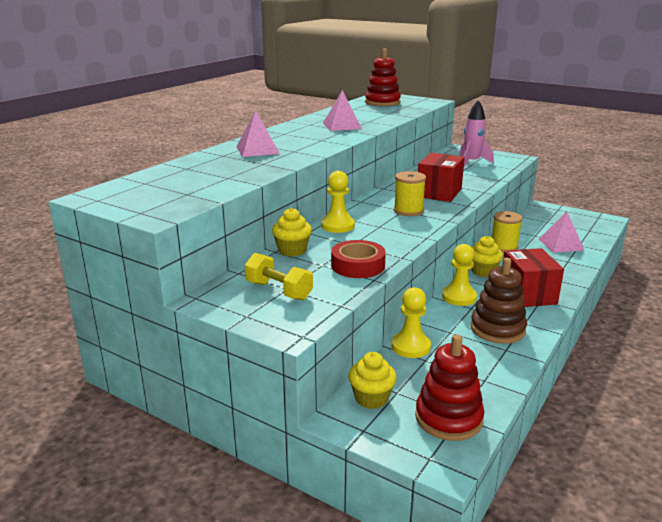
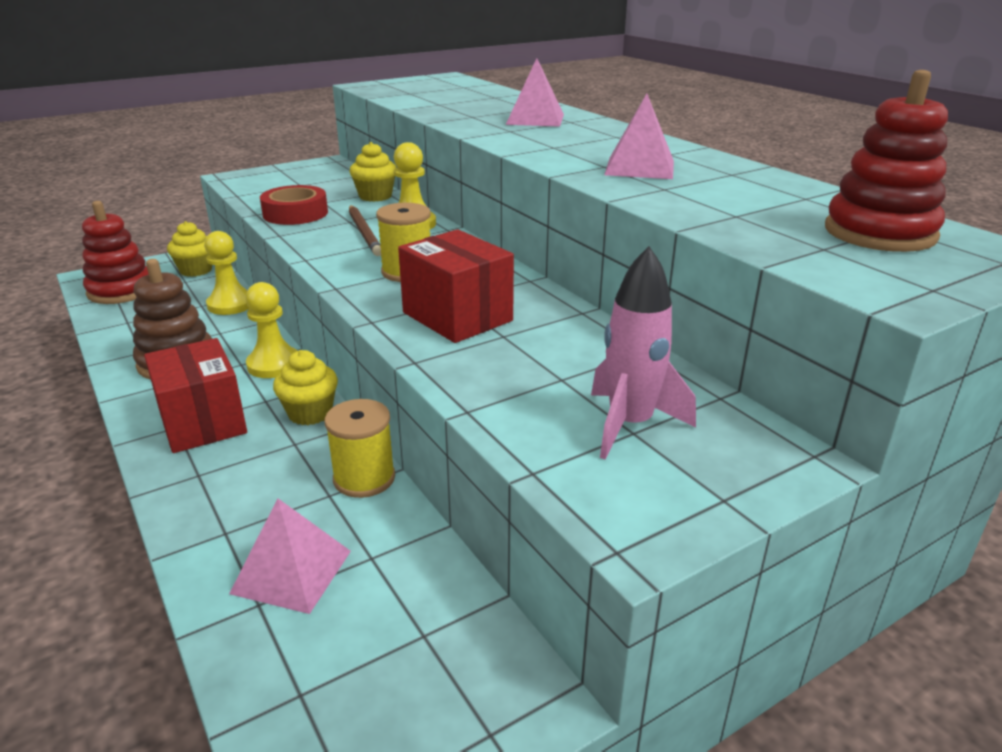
camera: 115 degrees right, 5 degrees up
yellow dumbbell [245,253,313,300] -> none
red box [503,248,564,307] -> red box turned 45 degrees clockwise [144,338,247,453]
none -> brown pencil [349,205,381,256]

